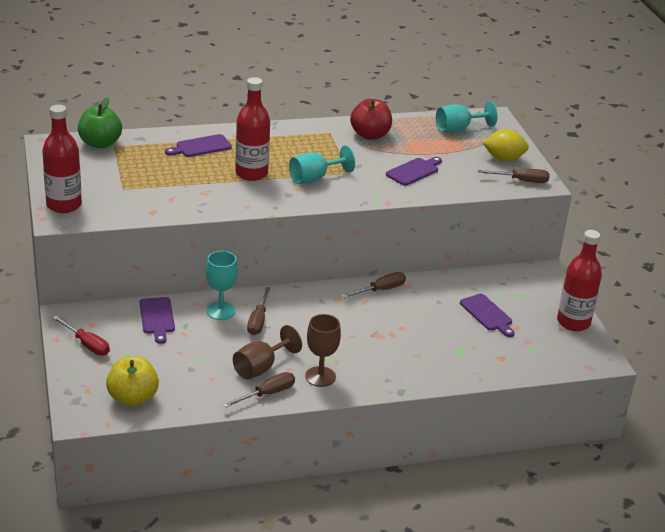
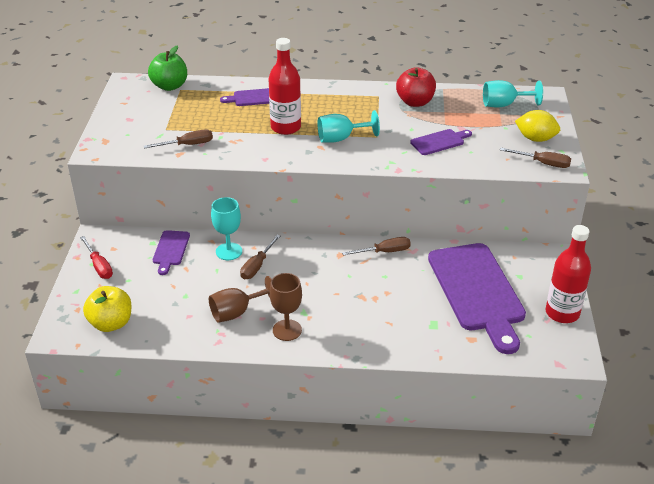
camera: 20 degrees right, 5 degrees up
red bottle [42,105,82,213] -> none
brown screwdriver [223,372,295,408] -> brown screwdriver moved to [144,129,213,148]
purple cutting board [460,294,515,337] -> purple cutting board [428,243,526,354], size x2.22

